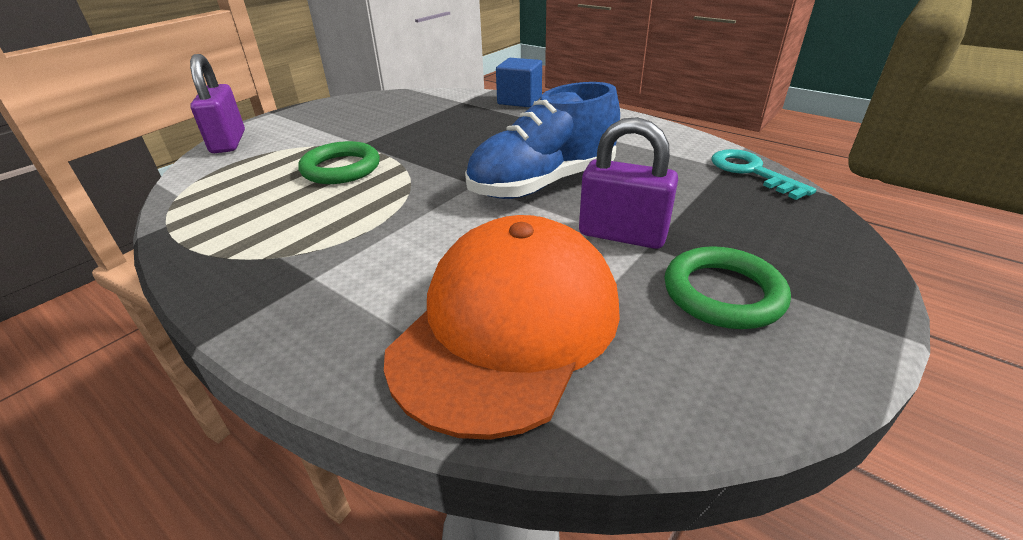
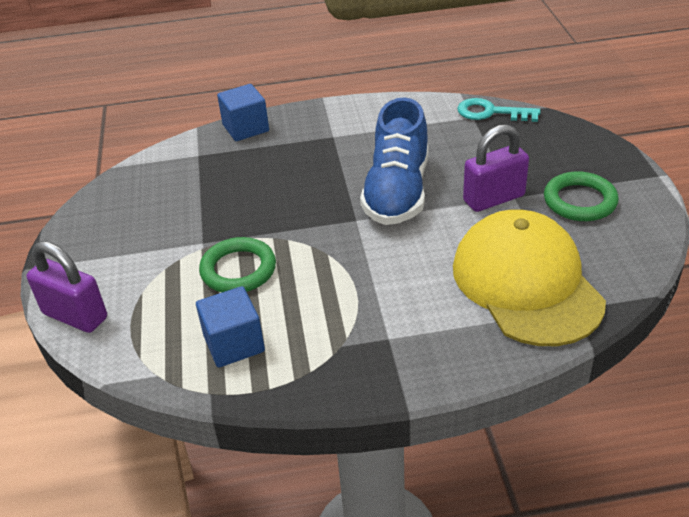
camera: 45 degrees left, 5 degrees up
orange cap [384,215,620,440] -> yellow cap [453,209,606,346]
none -> blue cube [196,286,265,368]

